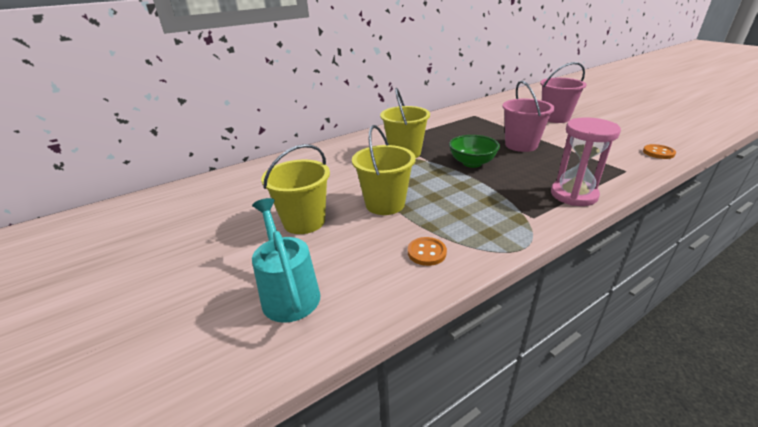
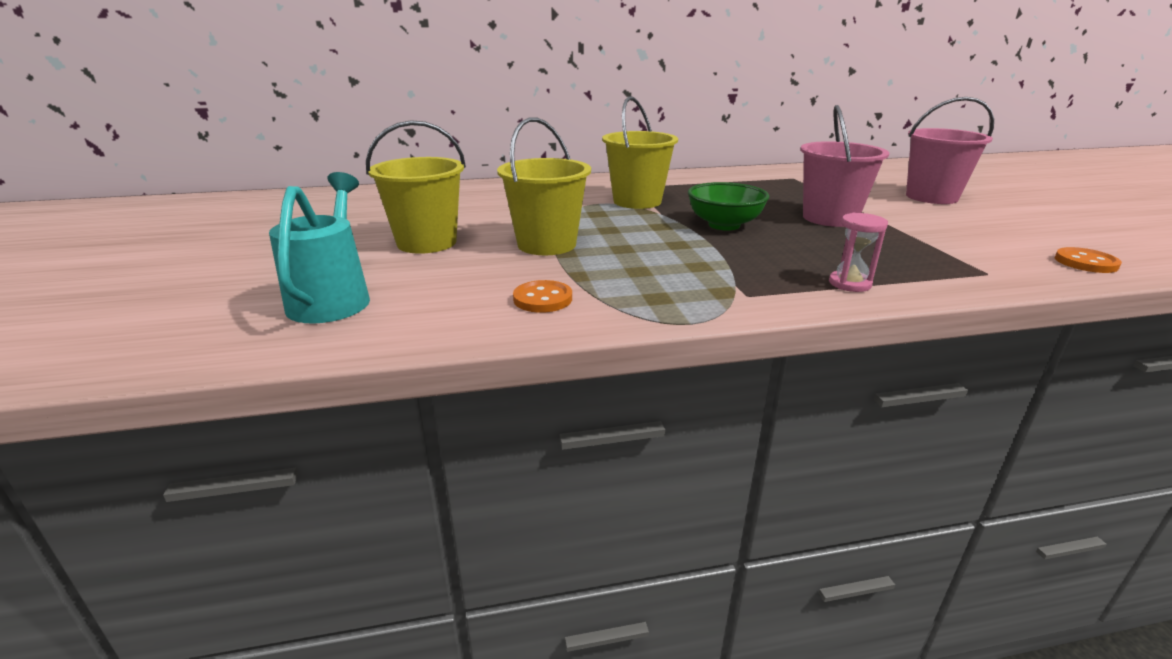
camera: 20 degrees right, 5 degrees down
pink hourglass [551,117,621,206] -> pink hourglass [829,213,888,292], size x0.53

